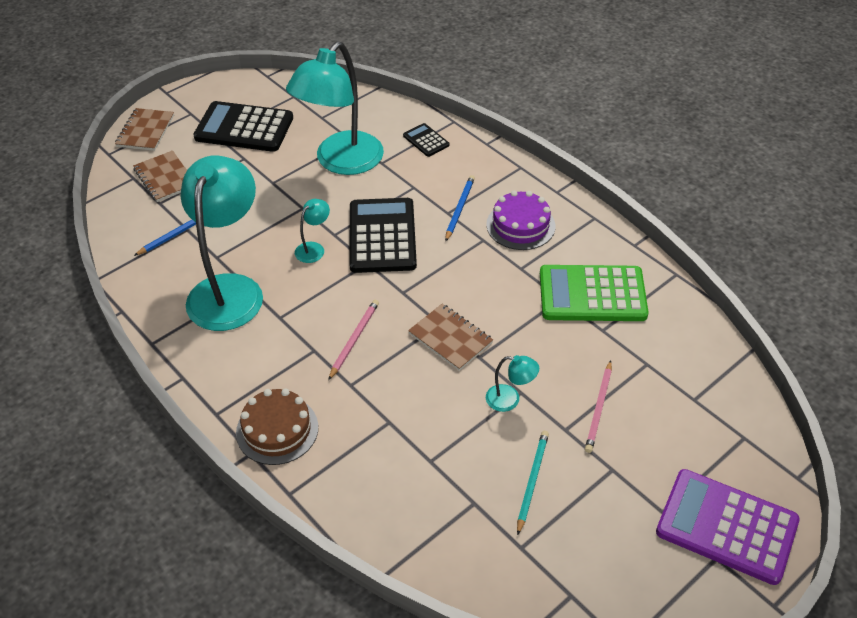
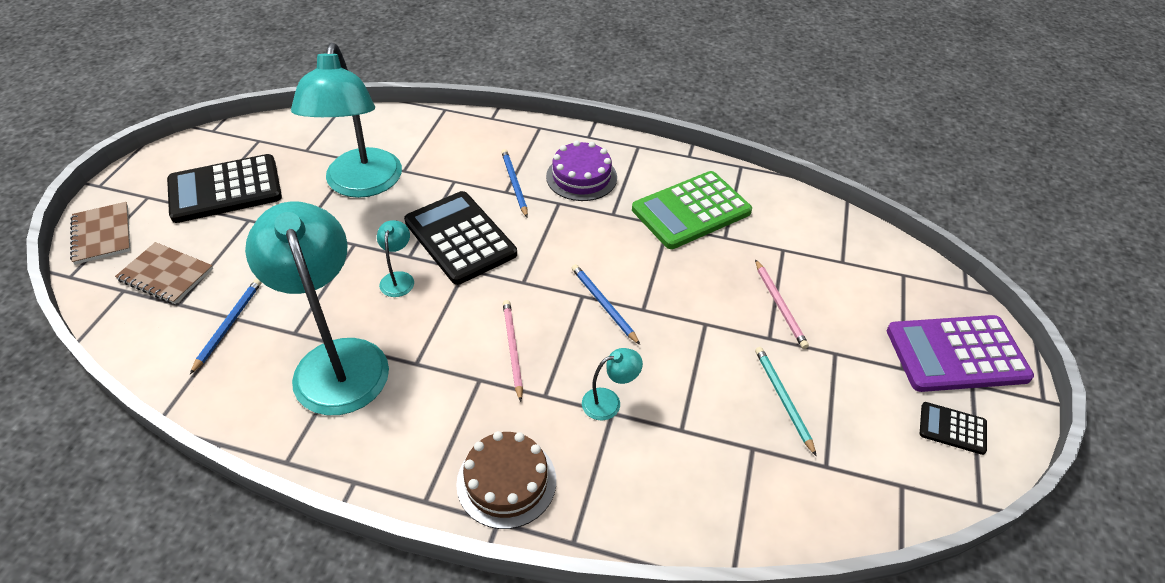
camera: 35 degrees left, 0 degrees up
black calculator [403,123,449,157] -> black calculator moved to [920,402,987,455]
brown notebook [408,304,493,371] -> blue pencil [572,264,640,345]
turquoise lamp [486,355,539,412] -> turquoise lamp moved to [582,348,643,421]

